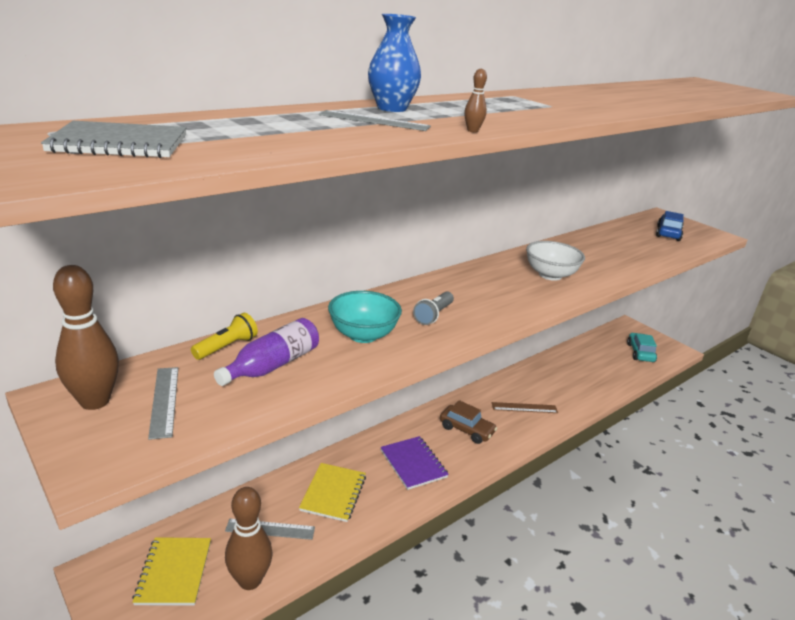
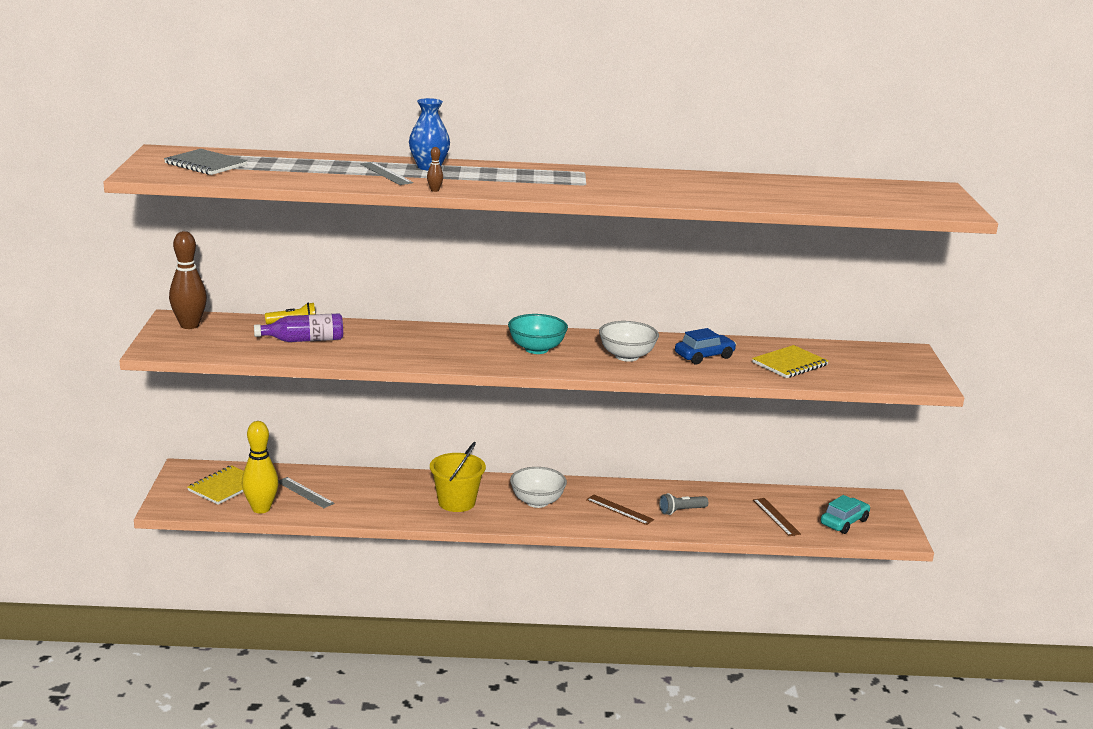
camera: 40 degrees right, 5 degrees down
grey ruler [148,367,178,440] -> none
brown bowling pin [225,487,273,590] -> yellow bowling pin [242,421,279,514]
yellow notebook [299,463,366,522] -> yellow notebook moved to [752,345,828,378]
turquoise bowl [328,291,402,343] -> turquoise bowl moved to [508,314,568,354]
purple notebook [381,436,449,490] -> yellow bucket [430,442,486,512]
grey flashlight [413,291,454,325] -> grey flashlight moved to [659,493,708,515]
brown car [440,400,497,444] -> white bowl [510,467,567,508]
blue car [656,211,684,241] -> blue car moved to [675,328,737,364]
none -> brown ruler [753,498,801,536]

